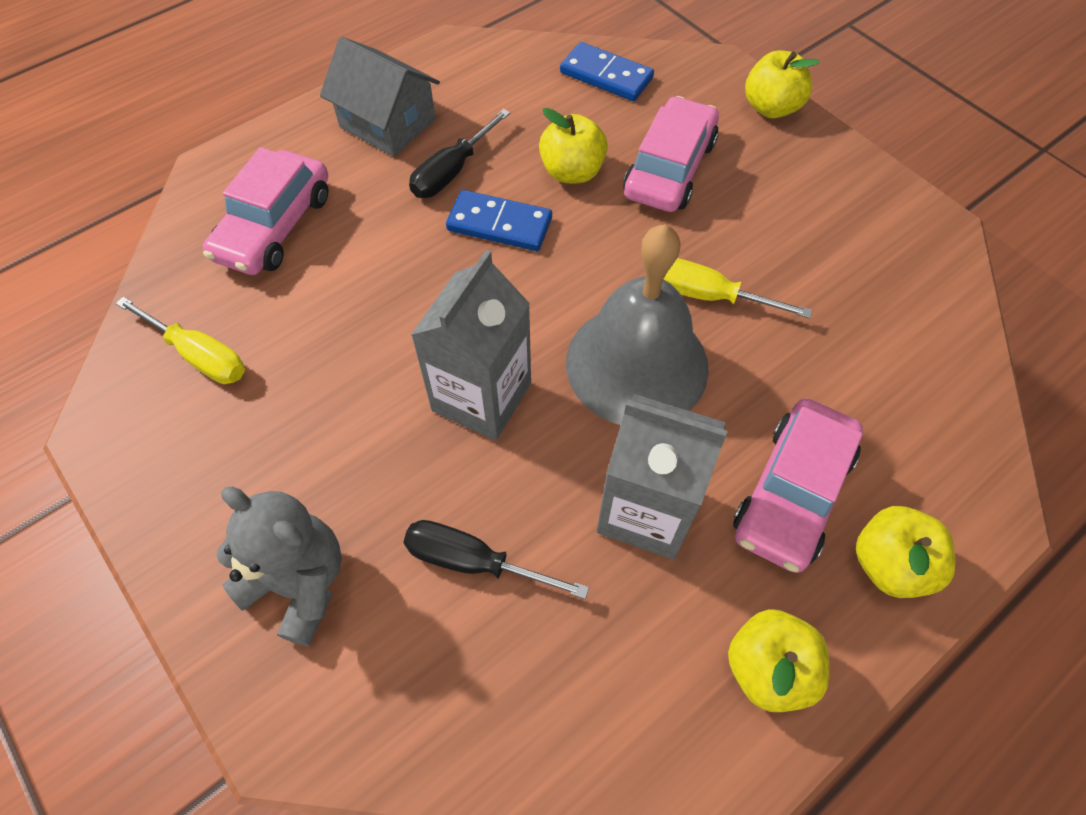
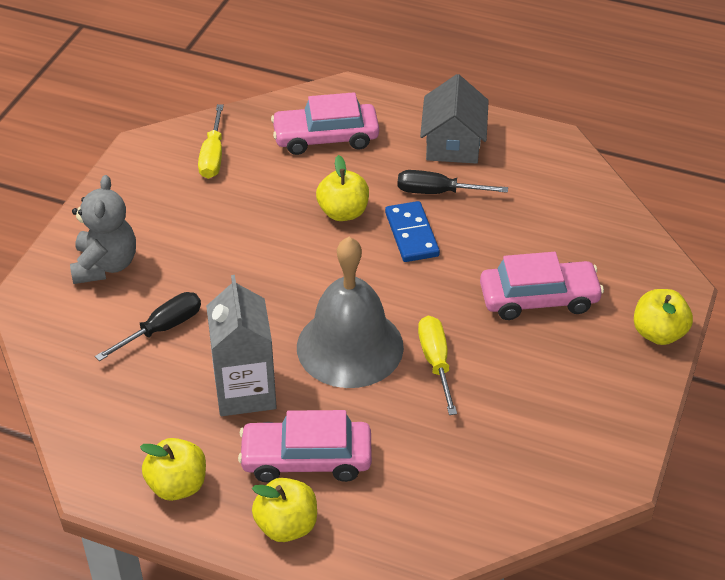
camera: 60 degrees right, 15 degrees down
black screwdriver [404,520,589,599] -> black screwdriver turned 60 degrees clockwise [95,292,201,361]
grey carton [411,250,531,440] -> none
yellow apple [539,108,608,183] -> yellow apple moved to [316,155,369,221]
blue domino [560,42,654,101] -> none

